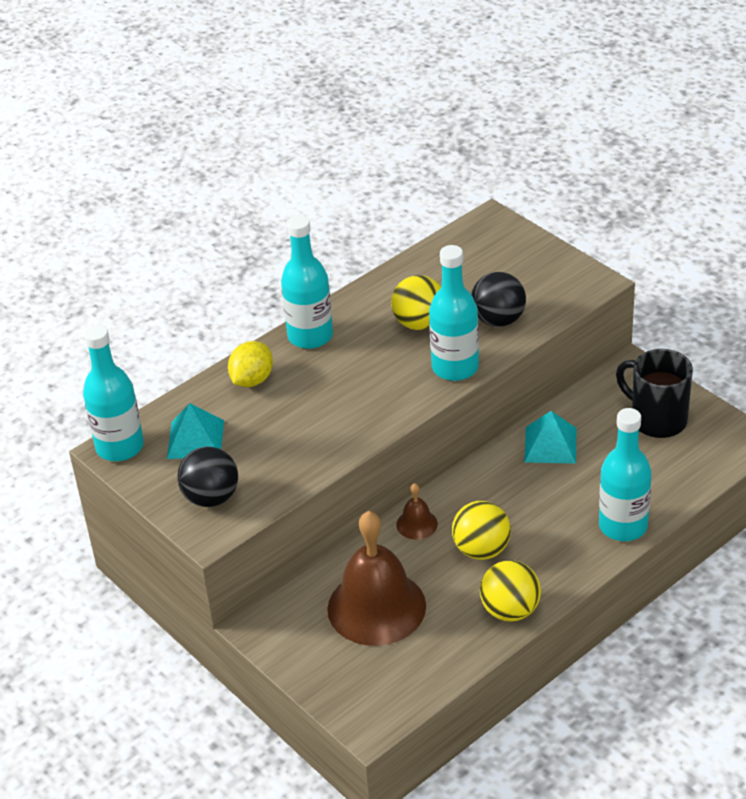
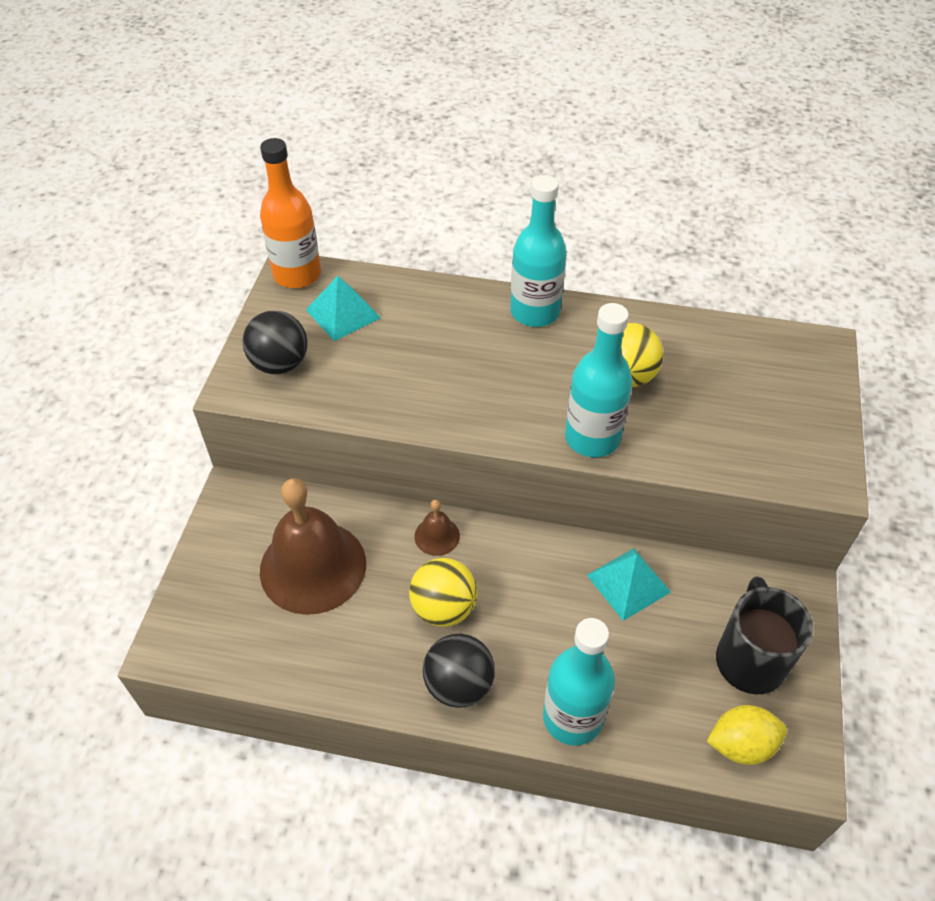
camera: 50 degrees right, 10 degrees up
turquoise bottle [83,325,144,461] -> orange bottle [260,138,321,288]
yellow lemon [228,341,273,387] -> yellow lemon moved to [707,705,787,765]
black ball [471,272,526,327] -> black ball moved to [423,634,495,708]
yellow ball [480,560,541,622] -> none

